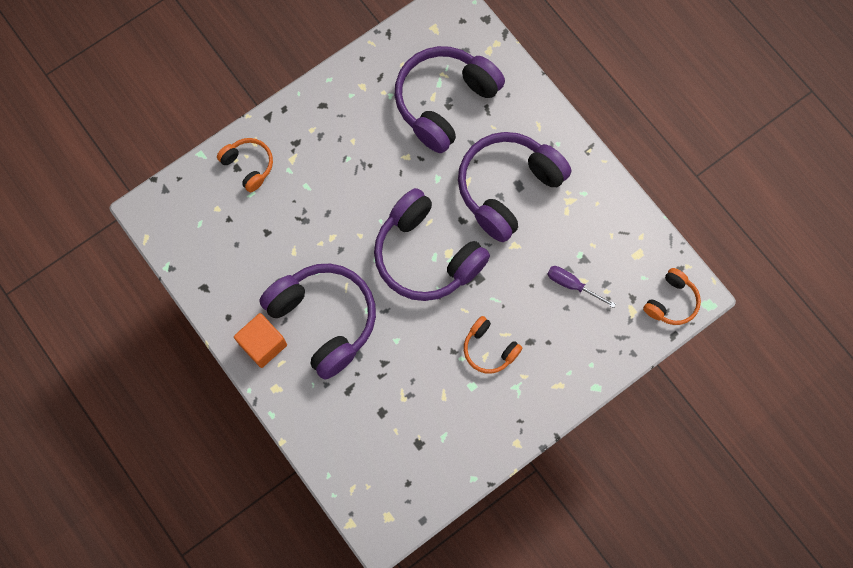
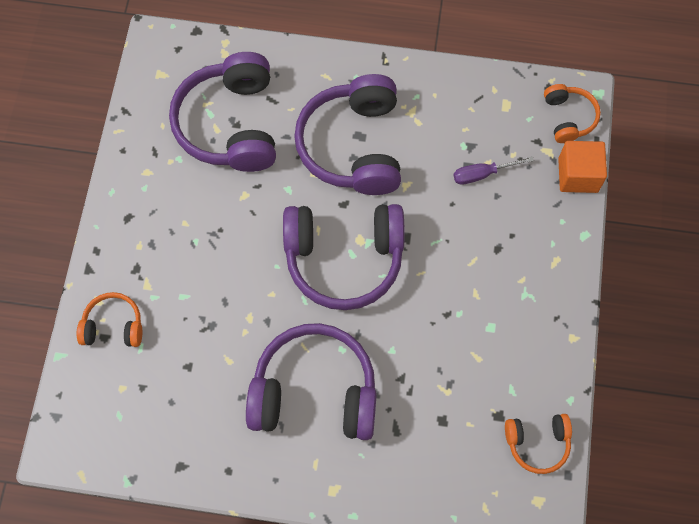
camera: 45 degrees left, 5 degrees down
orange cube [234,313,287,368] -> orange cube moved to [558,141,607,193]
orange headphones [464,316,522,374] -> orange headphones moved to [505,414,572,474]

